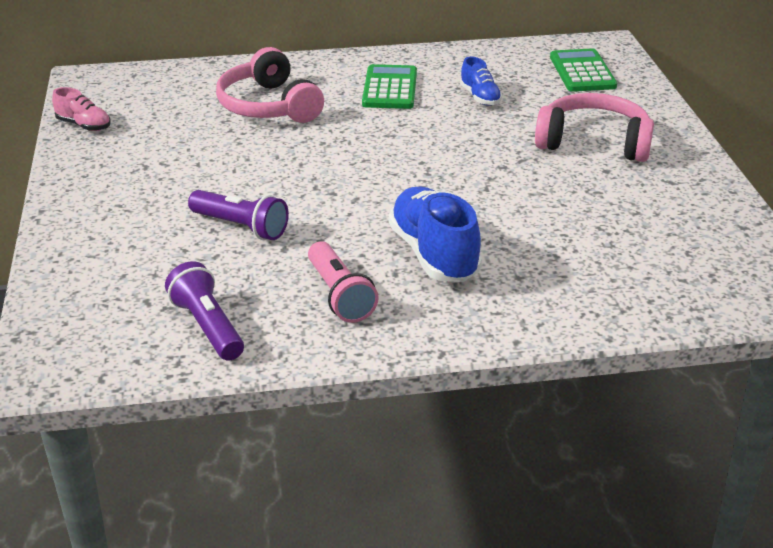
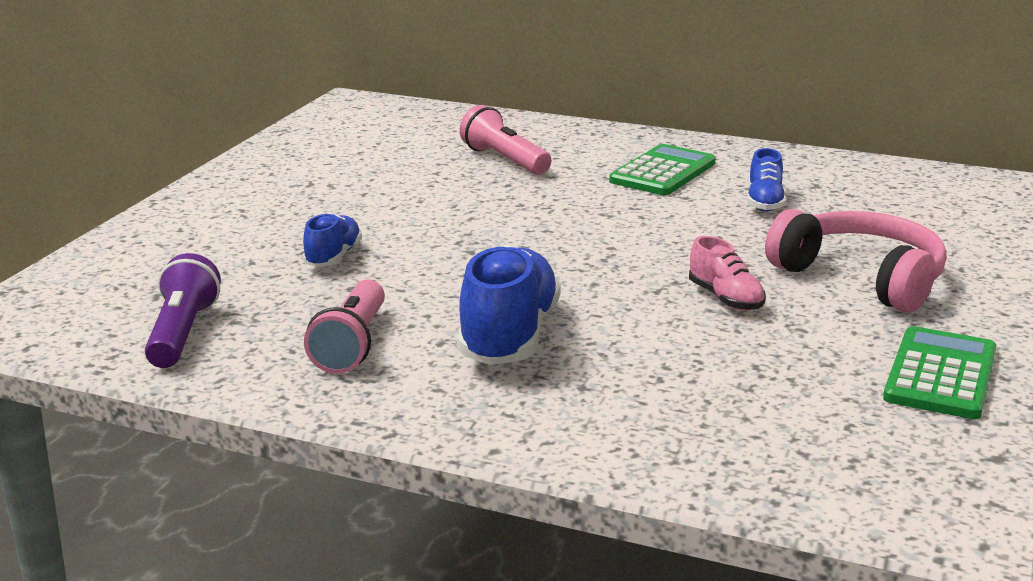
camera: 30 degrees right, 10 degrees down
pink shoe [52,87,111,131] -> pink shoe moved to [689,236,766,311]
purple flashlight [188,190,289,240] -> blue shoe [303,213,362,267]
pink headphones [216,47,324,123] -> pink flashlight [460,105,551,175]
green calculator [550,48,617,92] -> green calculator moved to [883,326,996,419]

